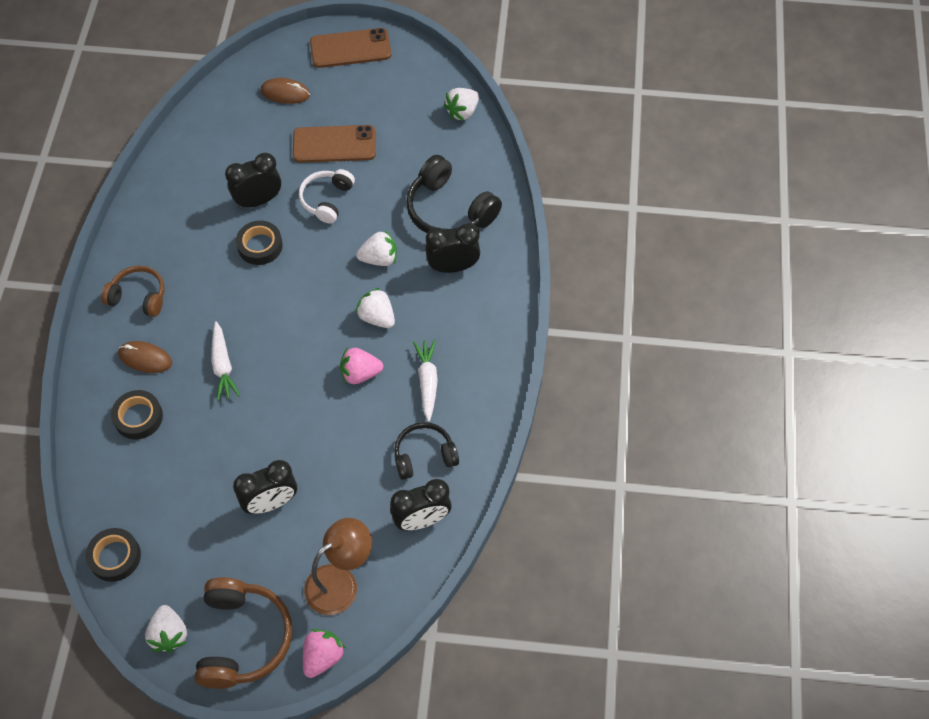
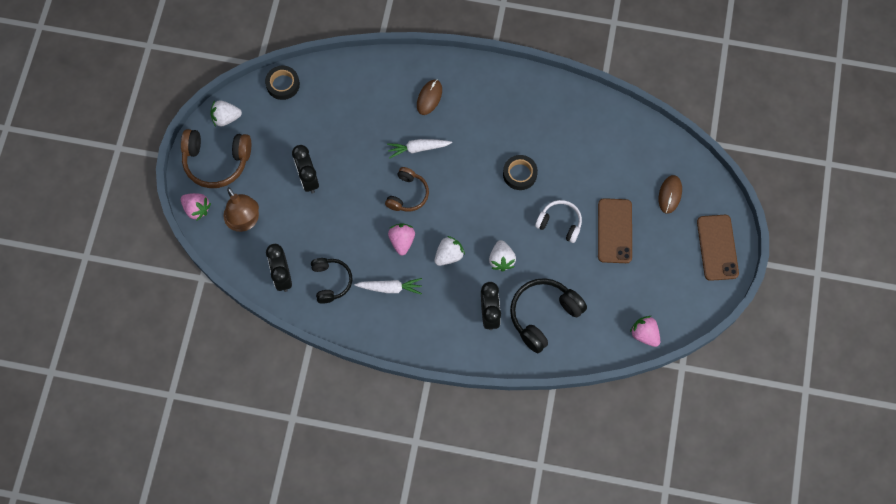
camera: 95 degrees right, 10 degrees up
brown headphones [101,266,164,317] -> brown headphones moved to [385,167,429,212]
black tape [111,390,163,439] -> none
black clock [225,153,281,209] -> none
white strawberry [444,88,479,121] -> pink strawberry [630,316,660,347]

